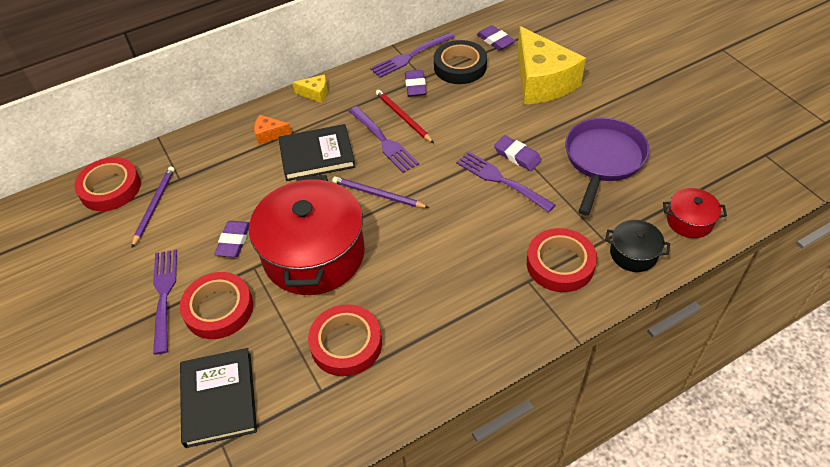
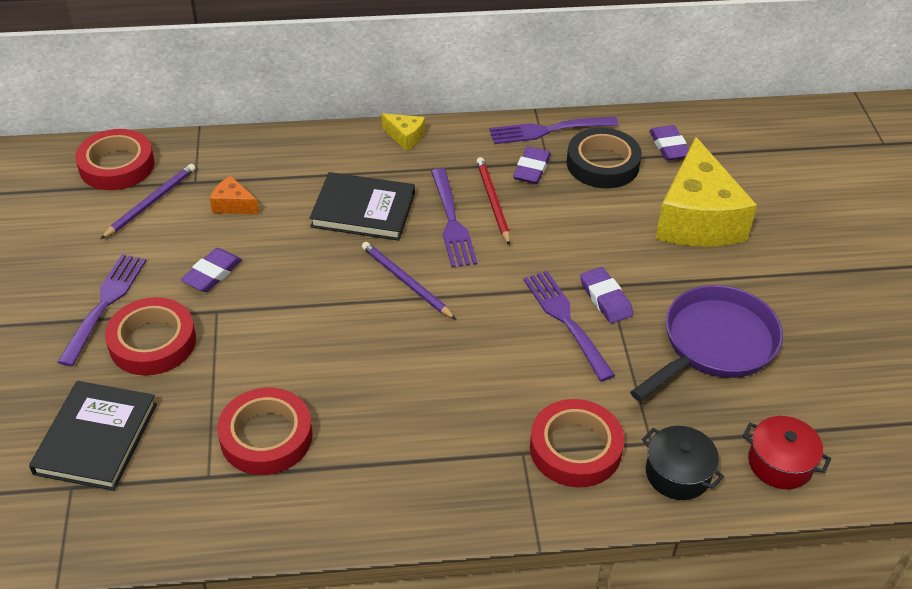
camera: 20 degrees right, 5 degrees down
red pot [249,175,365,295] -> none
orange cheese [254,115,292,145] -> orange cheese moved to [210,176,259,214]

